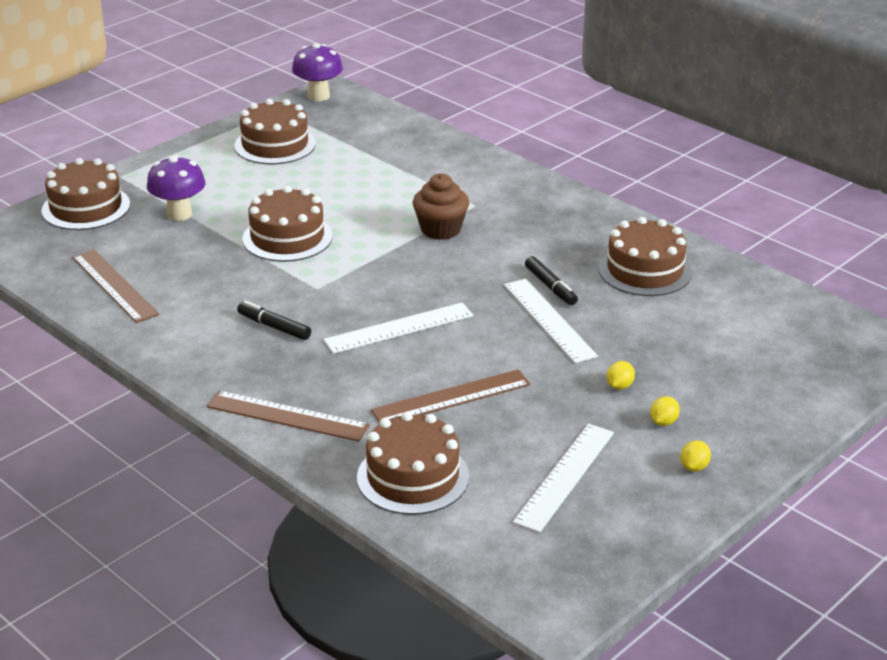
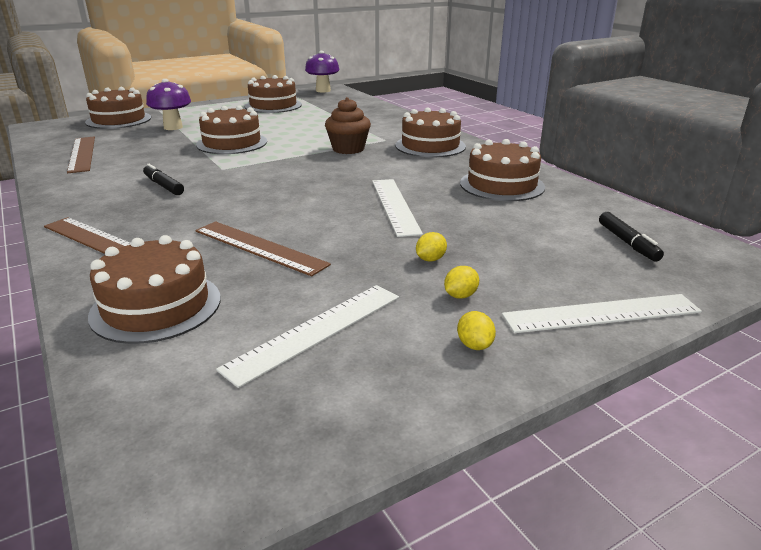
camera: 15 degrees right, 5 degrees down
white ruler [323,302,473,354] -> white ruler moved to [502,294,702,333]
brown ruler [371,369,531,423] -> brown ruler turned 45 degrees clockwise [195,221,331,276]
black marker [525,256,578,305] -> black marker moved to [599,212,664,262]
yellow lemon [680,440,711,472] -> yellow lemon turned 60 degrees counterclockwise [457,311,496,350]
none -> brown cake [395,107,466,157]

